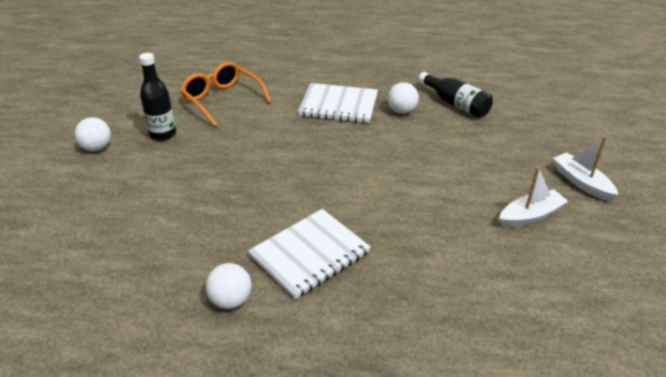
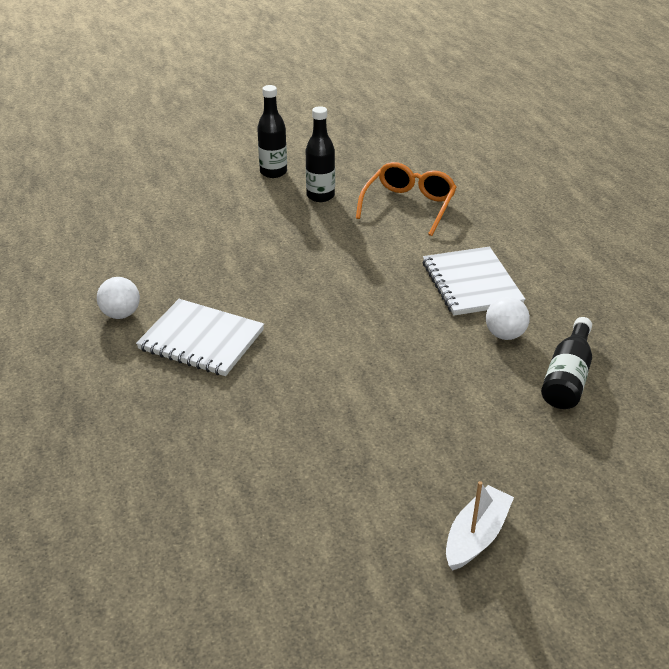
camera: 65 degrees right, 0 degrees up
white ball [75,117,111,151] -> black bottle [257,85,287,178]
white boat [499,166,568,227] -> none

